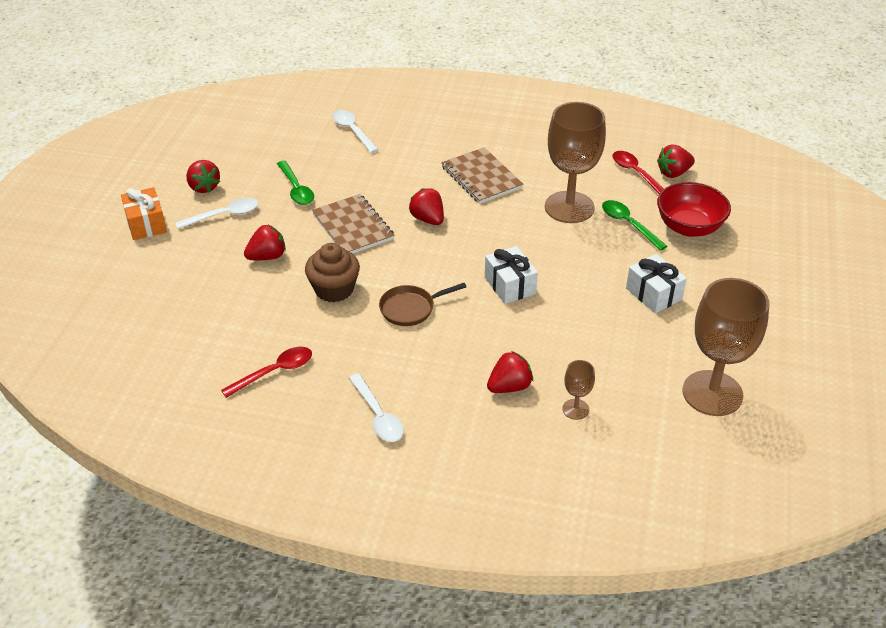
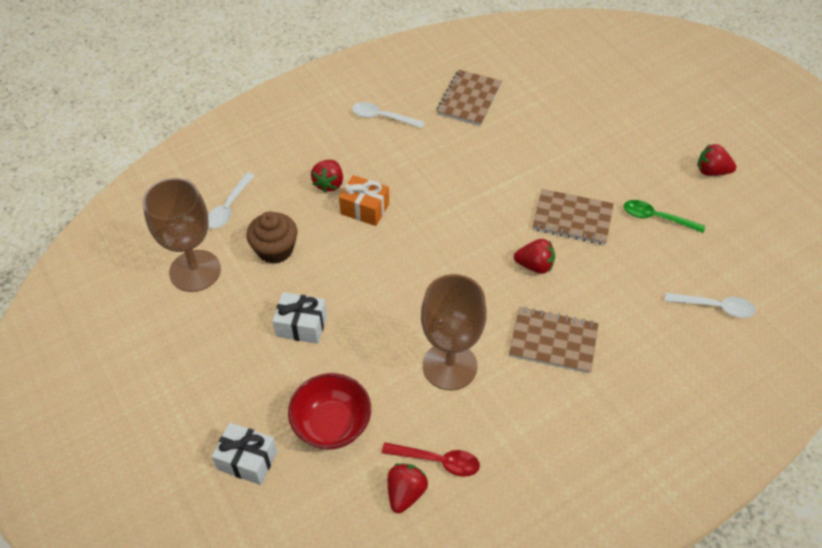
camera: 135 degrees right, 10 degrees up
orange gift [121,187,167,240] -> orange gift moved to [339,175,389,226]
white spoon [176,198,259,229] -> white spoon moved to [208,172,255,229]
red spoon [221,347,312,398] -> brown notebook [436,70,502,126]
red strawberry [244,225,286,260] -> none
brown cupcake [305,243,360,302] -> brown cupcake moved to [246,212,298,264]
brown pan [379,283,466,326] -> none
white gift [485,246,538,304] -> white gift moved to [212,423,277,485]
brown goblet [562,360,595,420] -> none
green spoon [602,200,667,251] -> none

